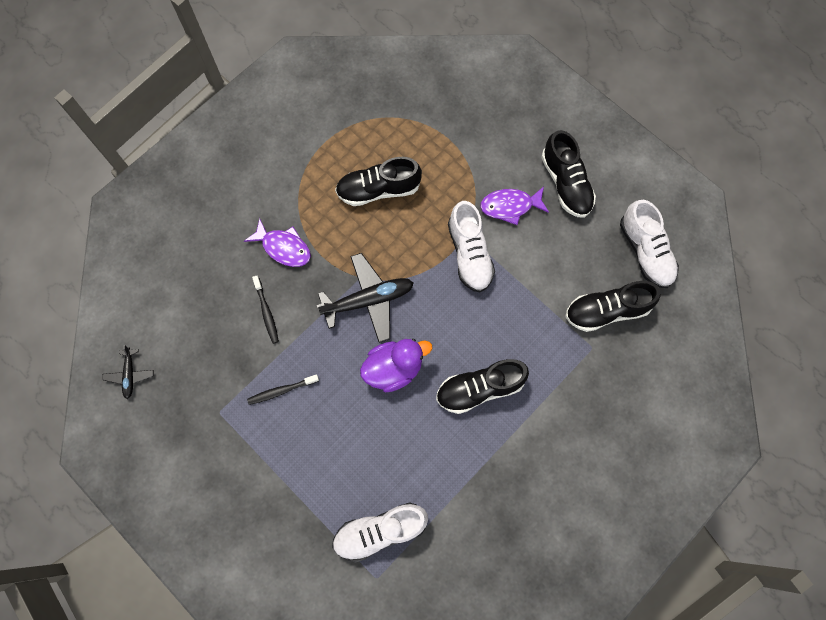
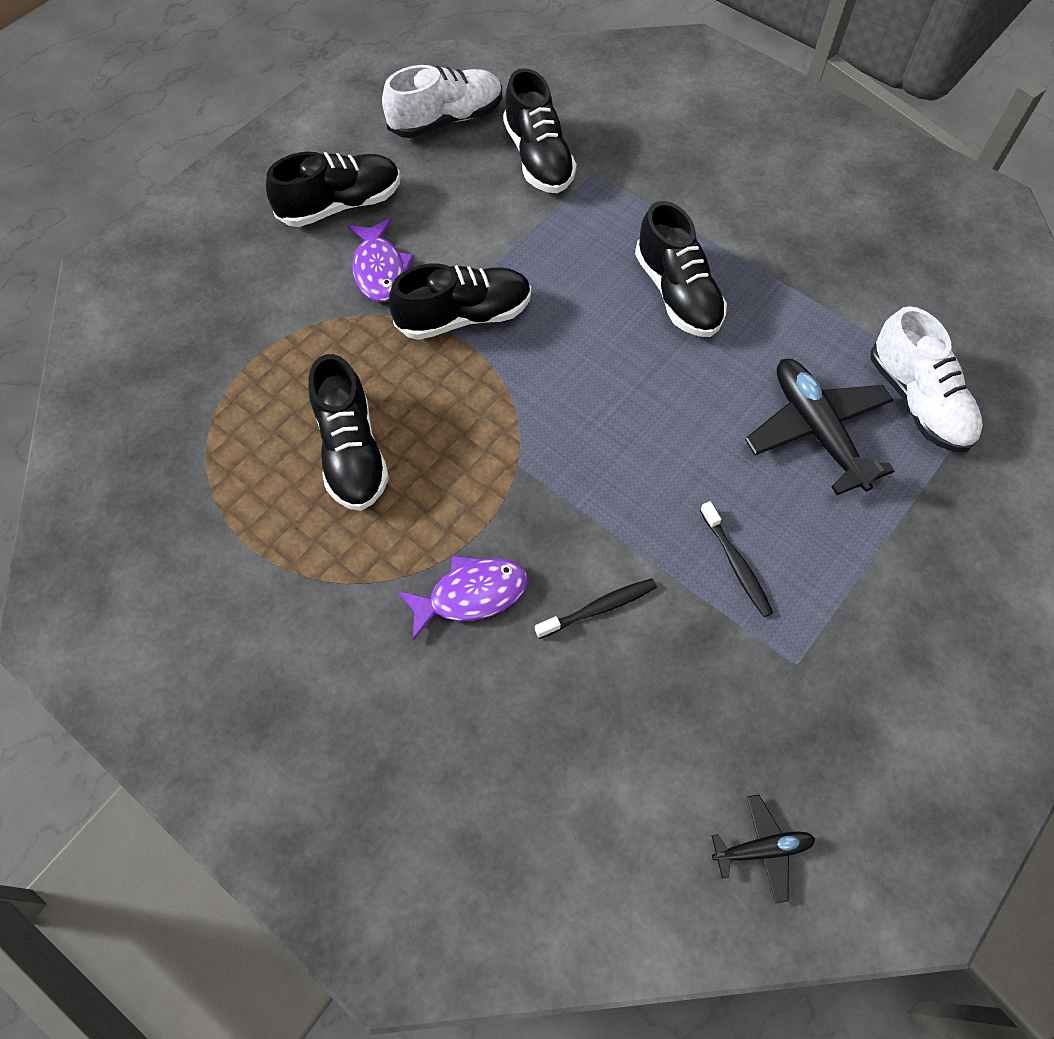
camera: 95 degrees left, 10 degrees down
purple fish [244,218,311,267] -> purple fish turned 45 degrees clockwise [397,556,528,641]
black plane [317,253,414,343] -> black plane moved to [745,359,894,495]
purple duck [360,339,432,392] -> none
white shoe [448,201,495,292] -> black shoe [389,264,531,340]

